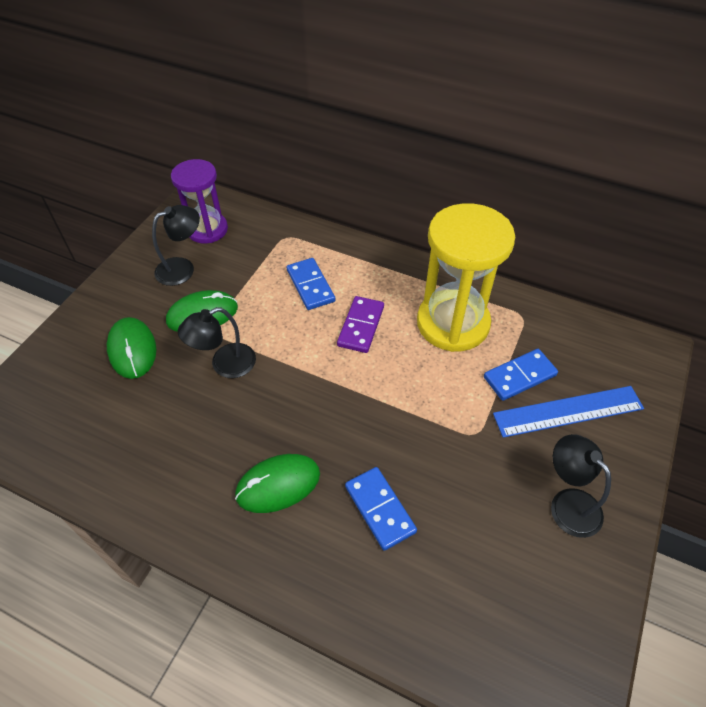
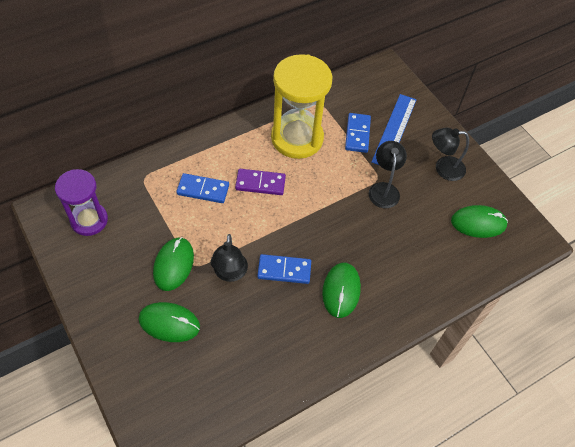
camera: 60 degrees left, 5 degrees up
black lamp [152,205,200,286] -> black lamp moved to [369,141,407,208]
purple domino [337,296,384,353] -> purple domino turned 45 degrees counterclockwise [235,169,286,195]
blue domino [345,467,417,551] -> blue domino moved to [257,254,311,284]
none -> green mouse [451,205,508,238]

